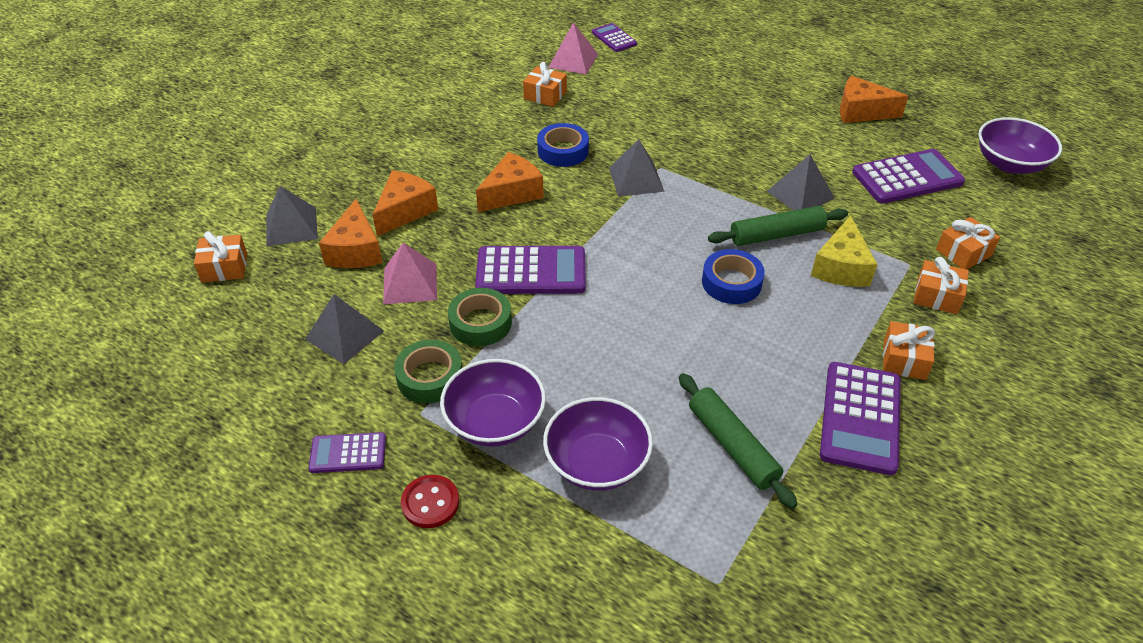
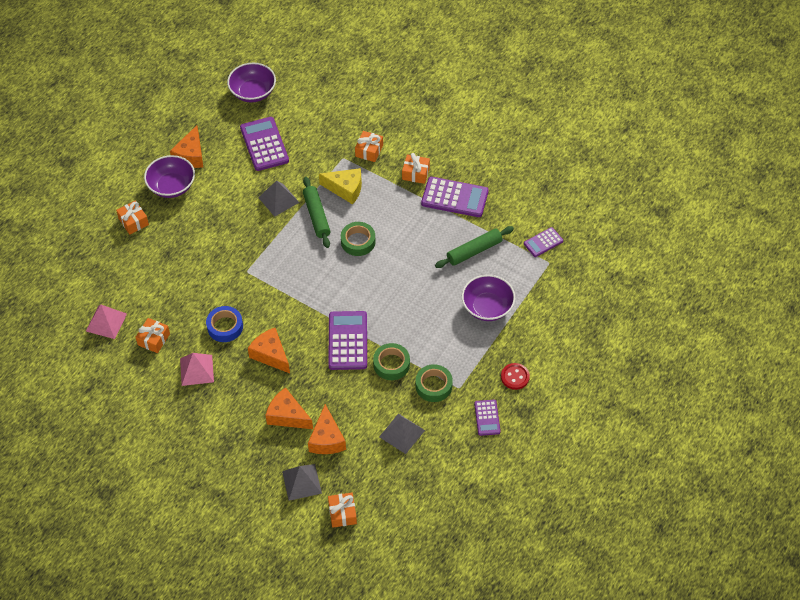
camera: 90 degrees left, 10 degrees up
orange cheese [319,199,383,268] -> orange cheese turned 90 degrees clockwise [308,404,346,454]
pink pyramid [383,243,437,305] -> pink pyramid moved to [180,353,214,386]
purple bowl [440,359,546,447] -> purple bowl moved to [144,155,195,198]
purple calculator [592,23,637,52] -> purple calculator moved to [524,227,563,257]
grey pyramid [609,139,665,197] -> none
blue tape [702,249,765,304] -> green tape [341,222,376,256]
orange gift [936,217,1000,270] -> orange gift moved to [116,200,149,235]

